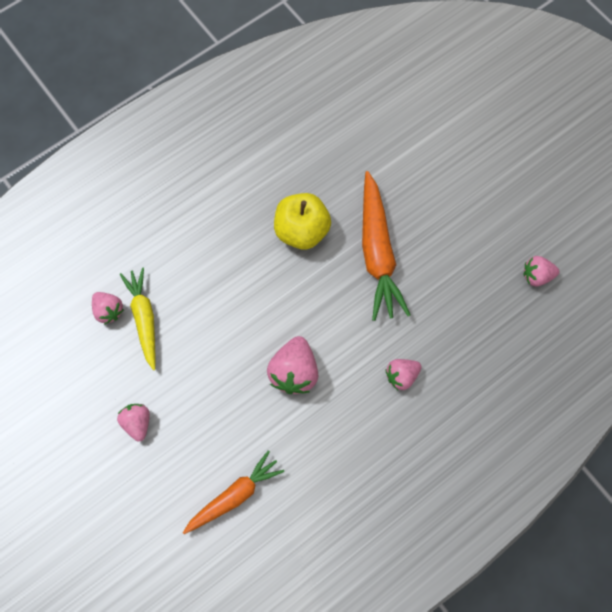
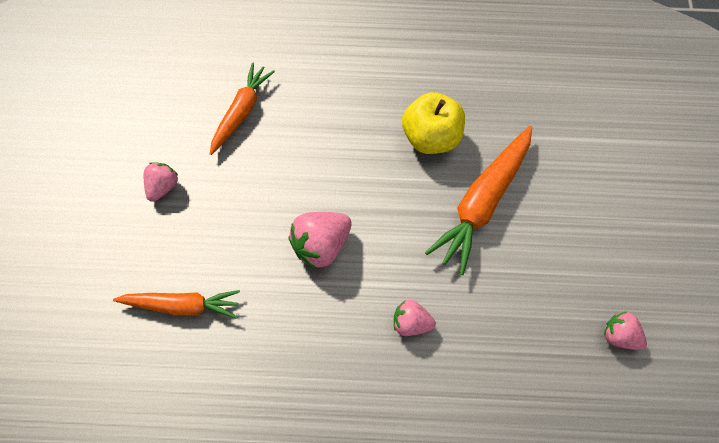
camera: 40 degrees right, 5 degrees down
pink strawberry [92,292,124,325] -> none
yellow carrot [120,268,156,370] -> orange carrot [210,62,275,155]

